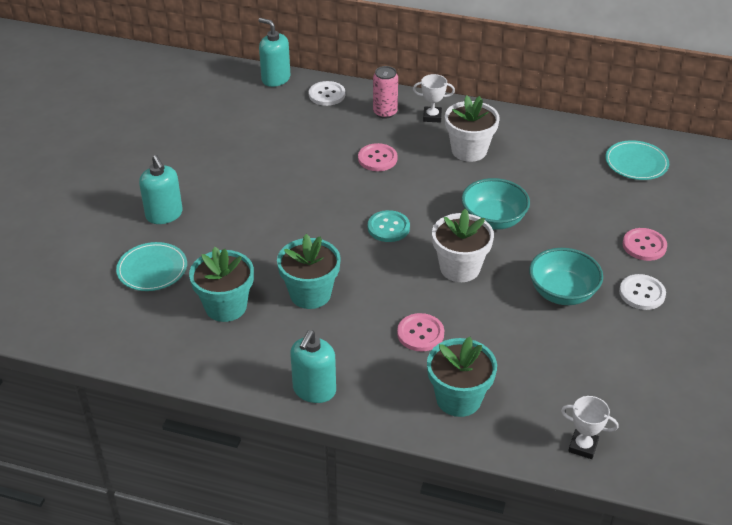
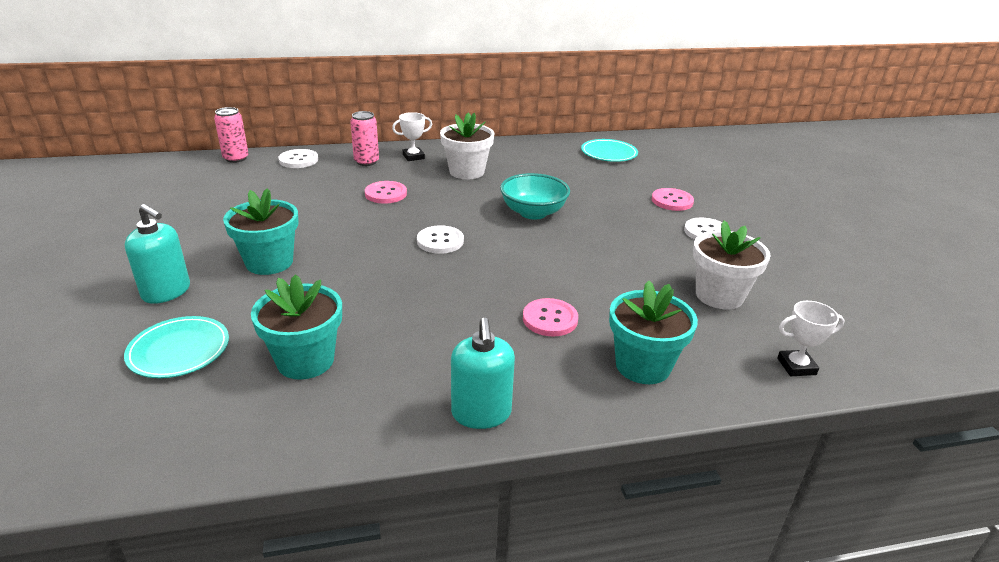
camera: 30 degrees left, 10 degrees down
turquoise soap dispenser [259,18,290,87] -> pink can [214,107,249,163]
turquoise flower pot [277,234,341,309] -> turquoise flower pot moved to [223,188,298,275]
turquoise button [368,210,410,242] -> white button [417,225,464,254]
white flower pot [432,209,494,282] -> white flower pot moved to [693,220,771,310]
turquoise bowl [529,248,603,305] -> none

